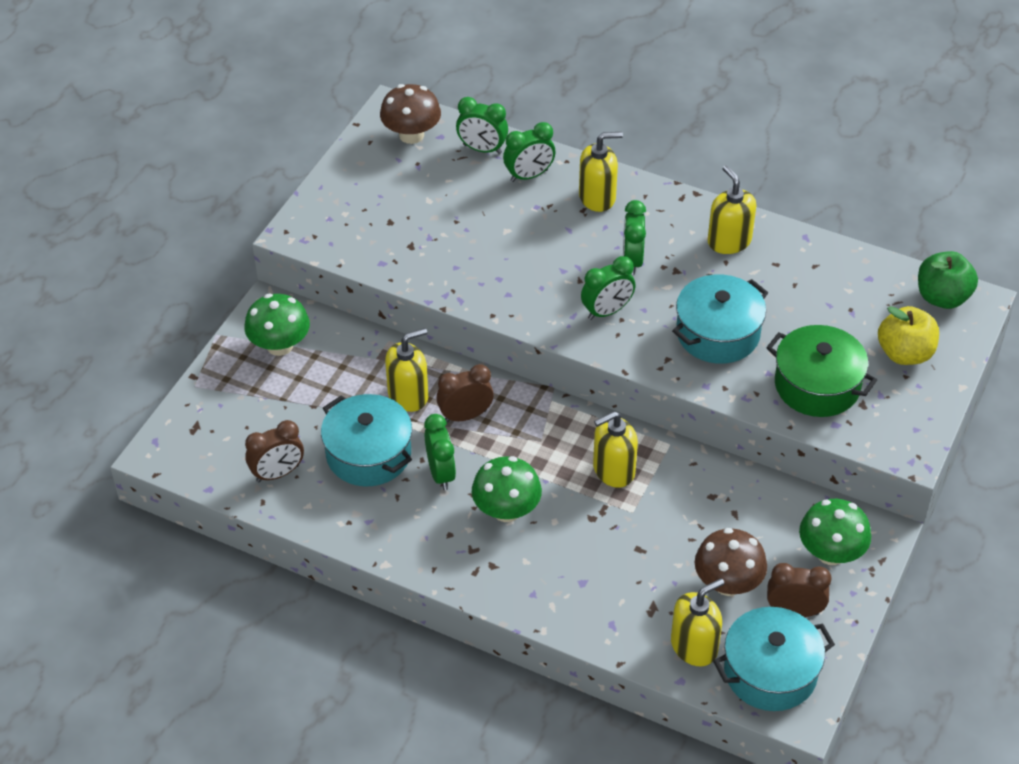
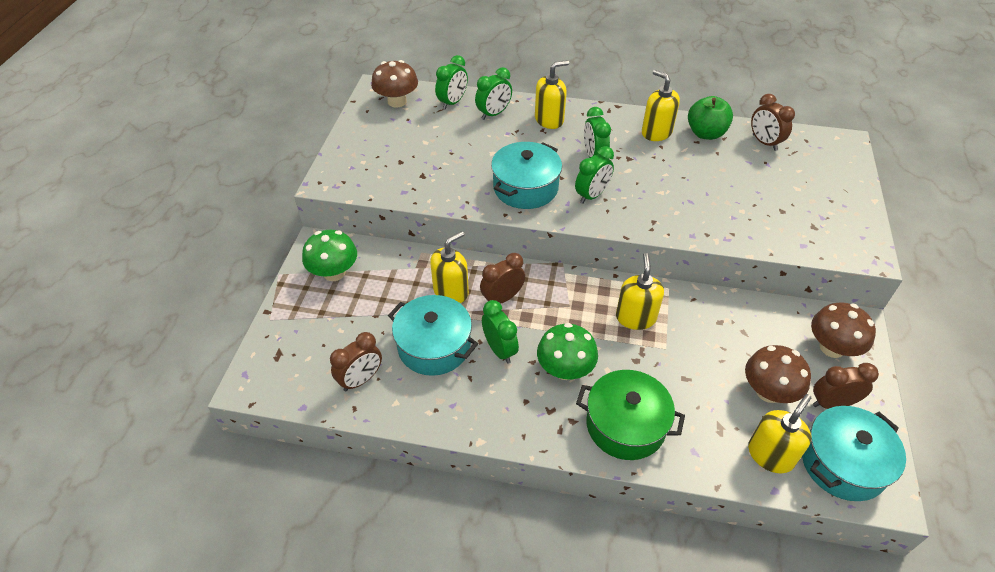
camera: 15 degrees left, 0 degrees up
green clock [456,97,508,154] -> green clock turned 60 degrees counterclockwise [435,55,468,110]
yellow soap dispenser [593,411,638,488] -> yellow soap dispenser turned 135 degrees clockwise [616,253,664,330]
turquoise pot [672,275,768,364] -> turquoise pot moved to [491,142,562,209]
green pot [766,325,877,417] -> green pot moved to [576,370,685,460]
green mushroom [799,499,871,565] -> brown mushroom [811,302,876,358]
yellow apple [878,306,939,365] -> none
green apple [918,251,978,309] -> green apple moved to [688,96,733,140]
none -> brown clock [751,94,795,151]

